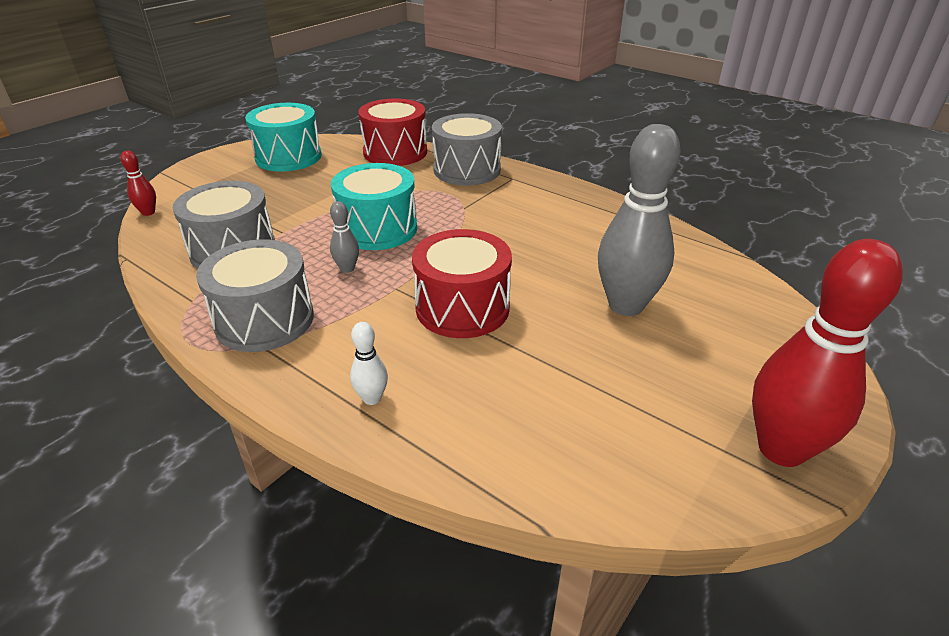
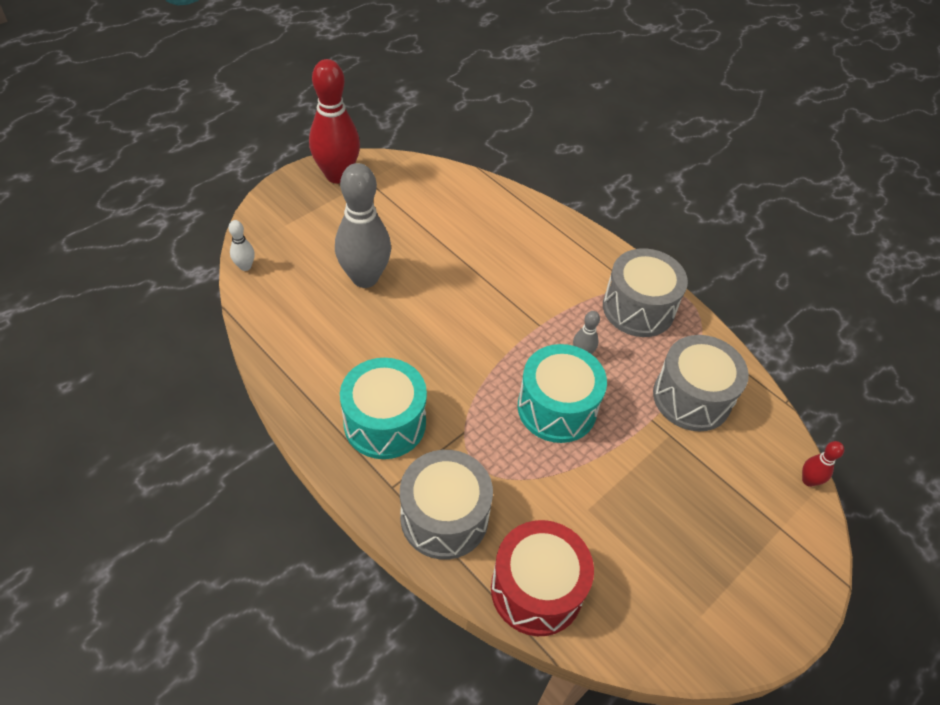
camera: 175 degrees left, 15 degrees up
turquoise drum [245,103,322,172] -> turquoise drum moved to [340,358,427,459]
white bowling pin [350,322,388,405] -> white bowling pin moved to [228,220,255,271]
red drum [412,229,512,338] -> none

